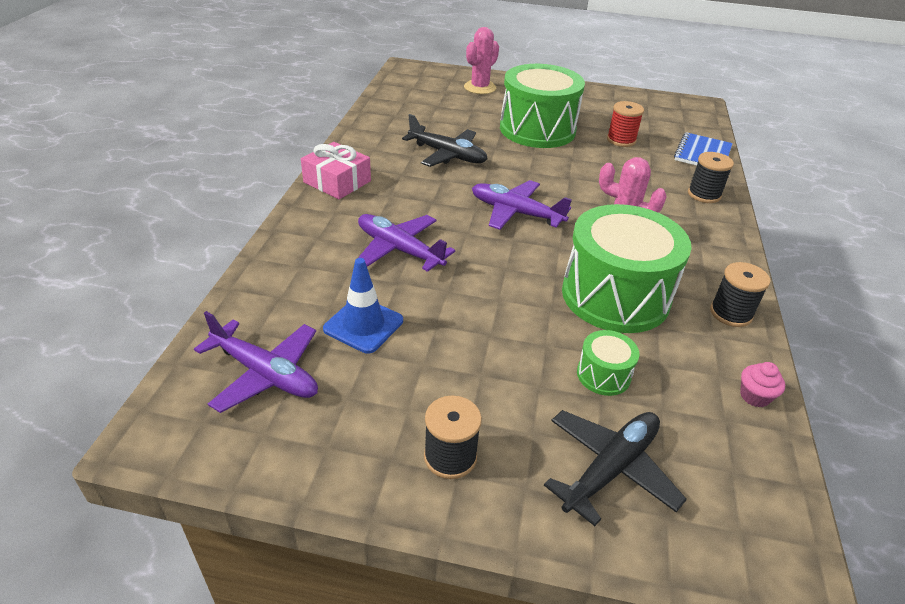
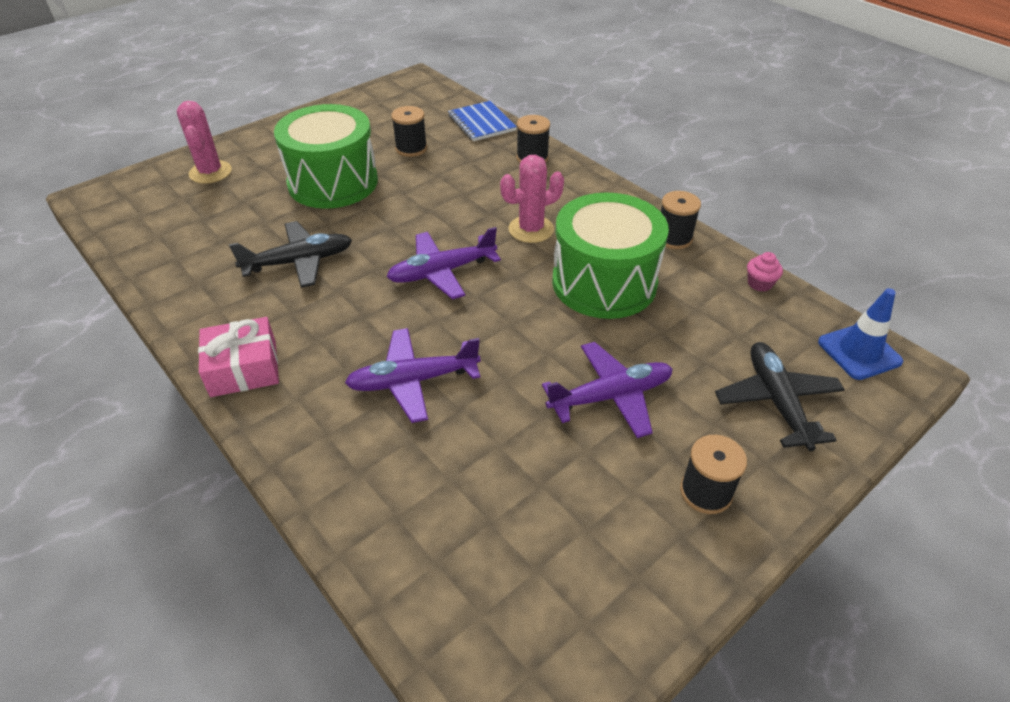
camera: 50 degrees left, 5 degrees up
purple plane [194,311,318,413] -> purple plane moved to [542,342,673,438]
blue traffic cone [323,258,403,354] -> blue traffic cone moved to [818,288,903,380]
green drum [577,330,639,396] -> none
red spool [607,101,644,147] -> black spool [391,106,427,157]

